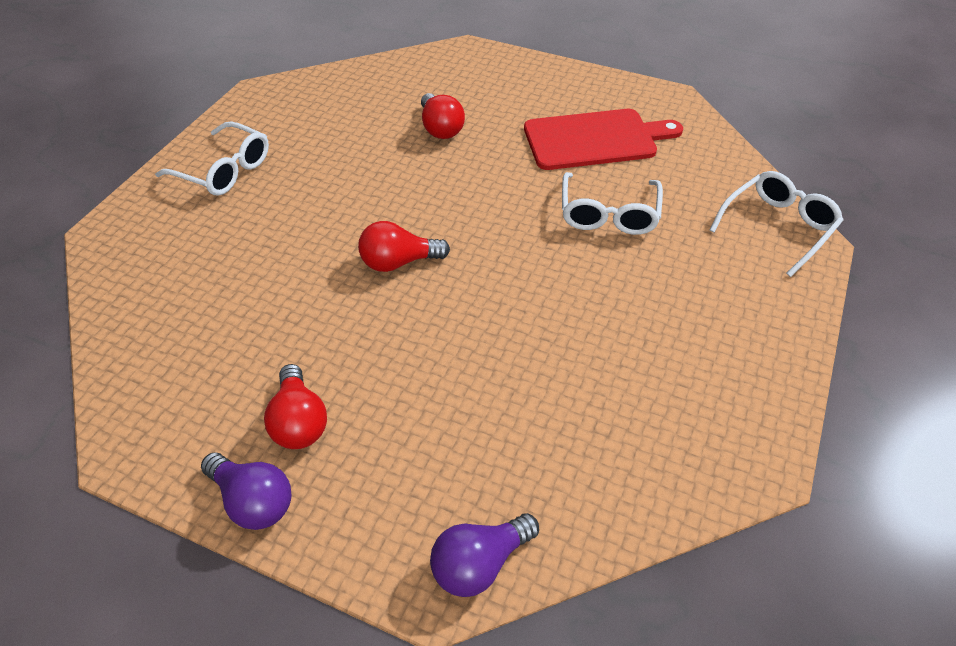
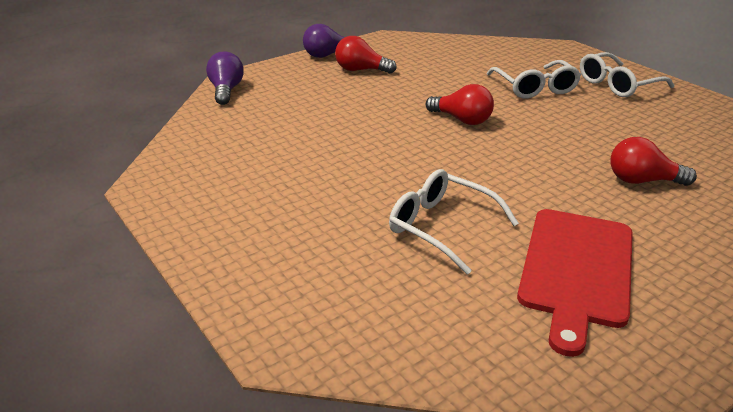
camera: 120 degrees right, 15 degrees down
red light bulb [358,221,450,272] -> red light bulb turned 105 degrees clockwise [426,84,494,125]
white glasses [710,171,843,277] -> white glasses moved to [487,60,581,99]

